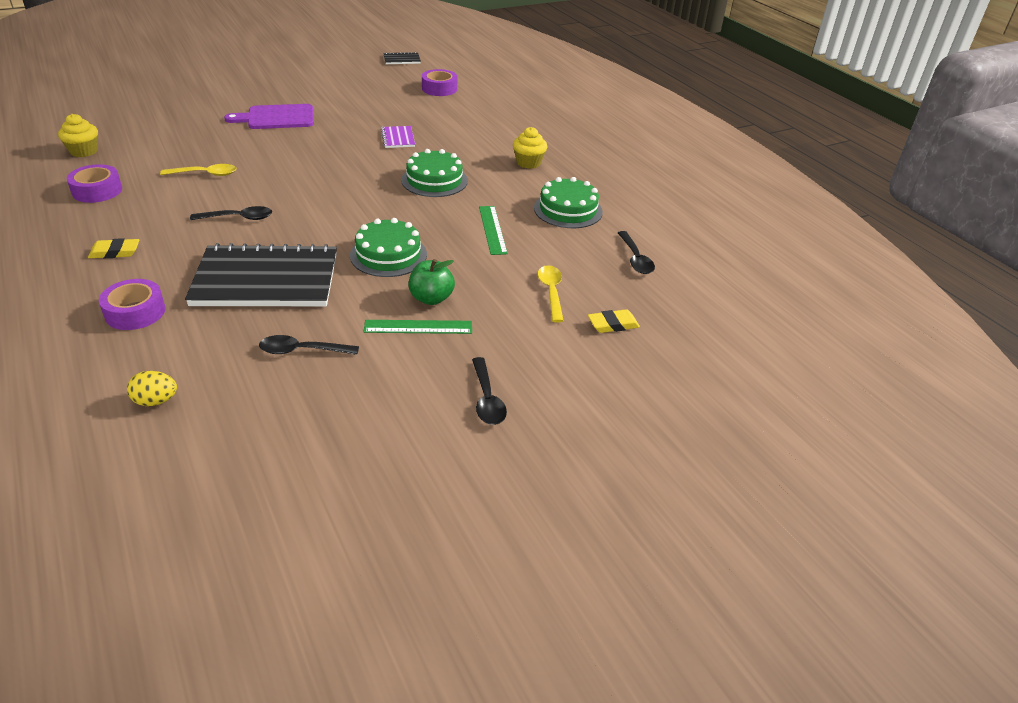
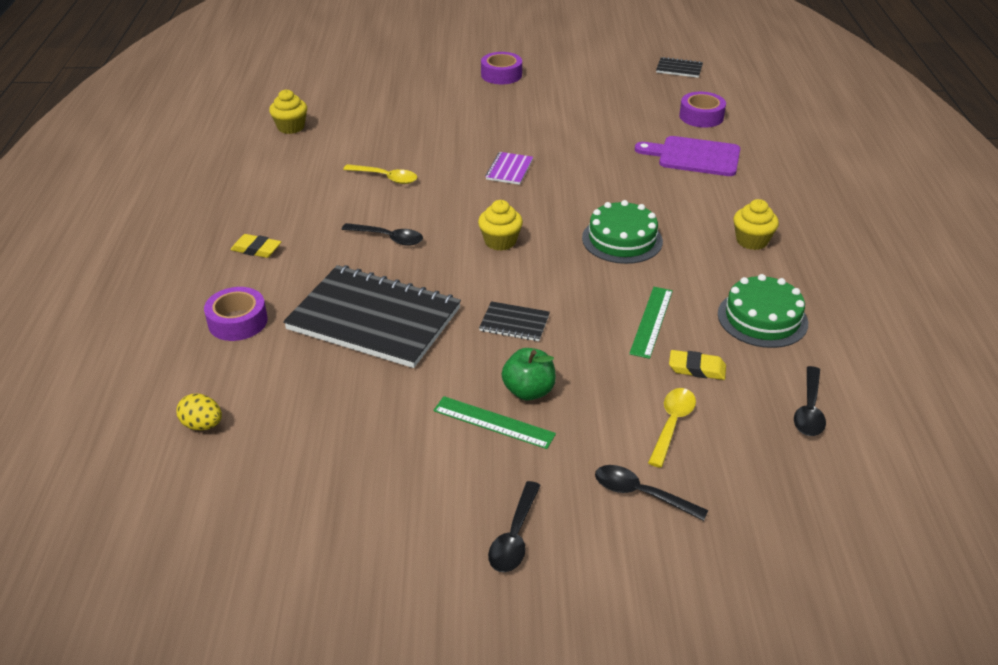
camera: 30 degrees right, 0 degrees up
purple tape [67,164,122,203] -> purple tape moved to [481,52,522,84]
purple cutting board [224,104,314,129] -> purple cutting board moved to [635,136,740,176]
black spoon [259,335,359,355] -> black spoon moved to [595,465,708,521]
green cake [350,218,427,277] -> black notebook [479,301,550,341]
purple notebook [381,126,415,148] -> purple notebook moved to [485,152,533,185]
yellow eraser [588,309,640,333] -> yellow eraser moved to [669,350,726,380]
none -> yellow cupcake [478,200,523,251]

